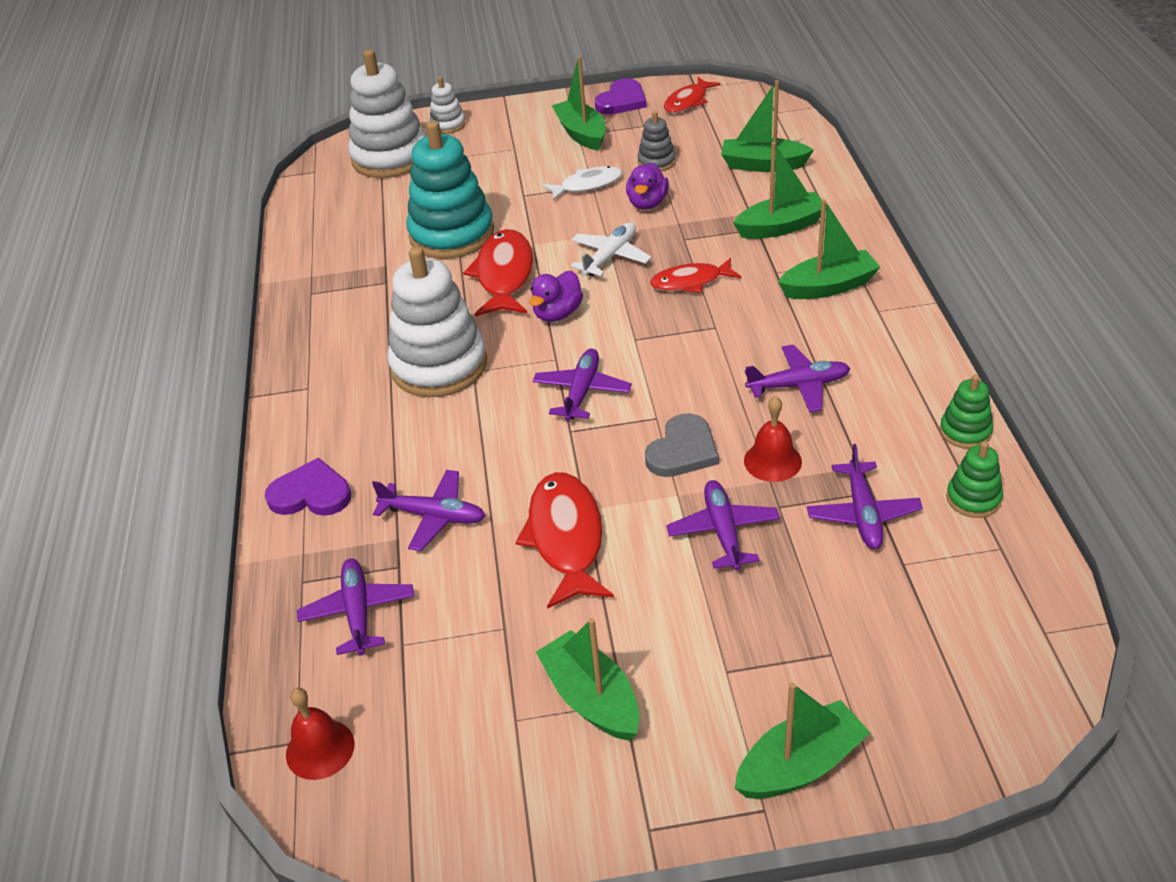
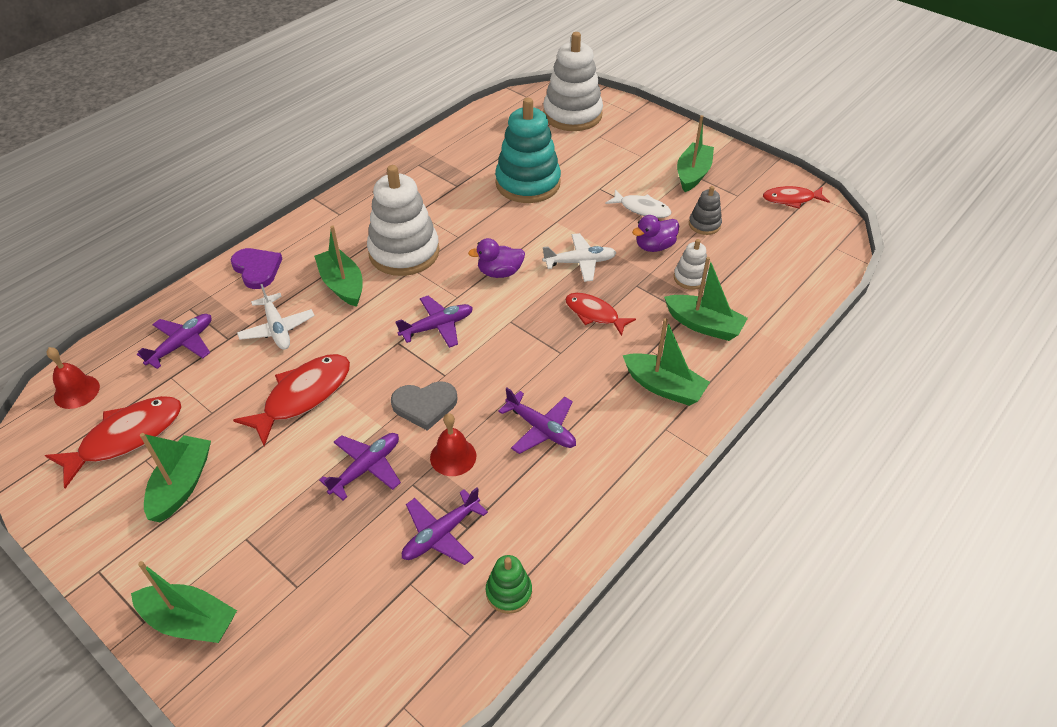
camera: 45 degrees right, 5 degrees up
purple plane [372,470,485,551] -> white plane [237,284,315,350]
white stacking toy [429,77,466,134] -> white stacking toy moved to [674,239,708,290]
red fish [463,229,533,316] -> red fish moved to [45,396,182,489]
purple heart [595,78,647,115] -> none
green boat [721,80,814,172] -> green boat moved to [314,225,363,307]
green stacking toy [940,375,993,449] -> none

